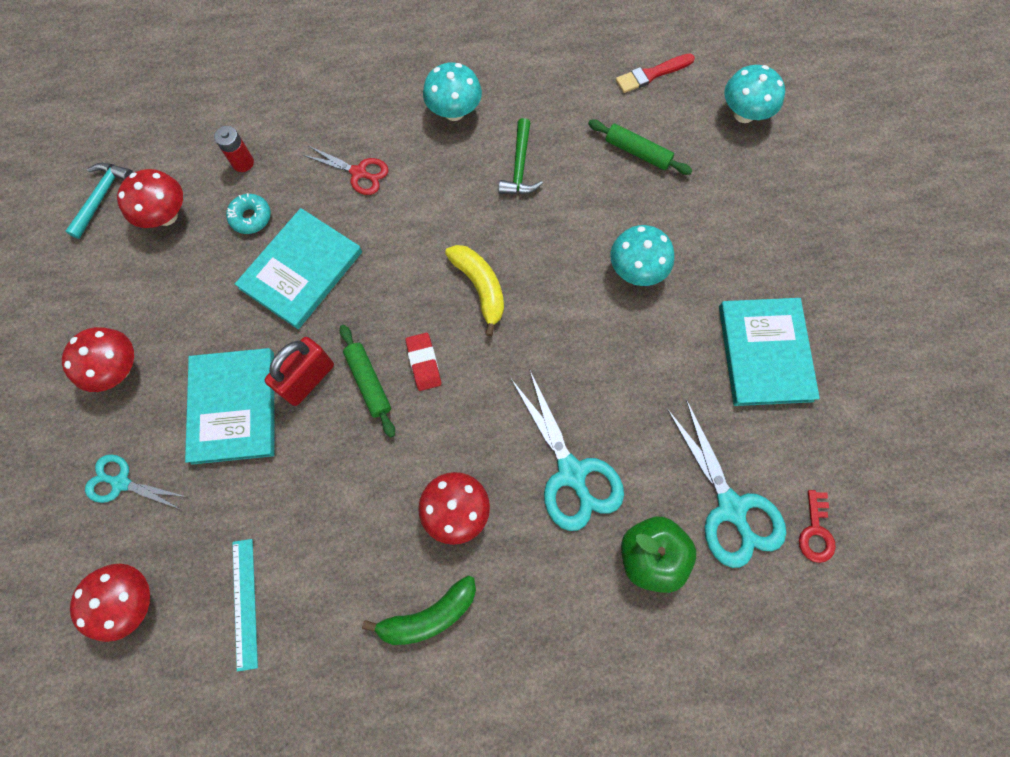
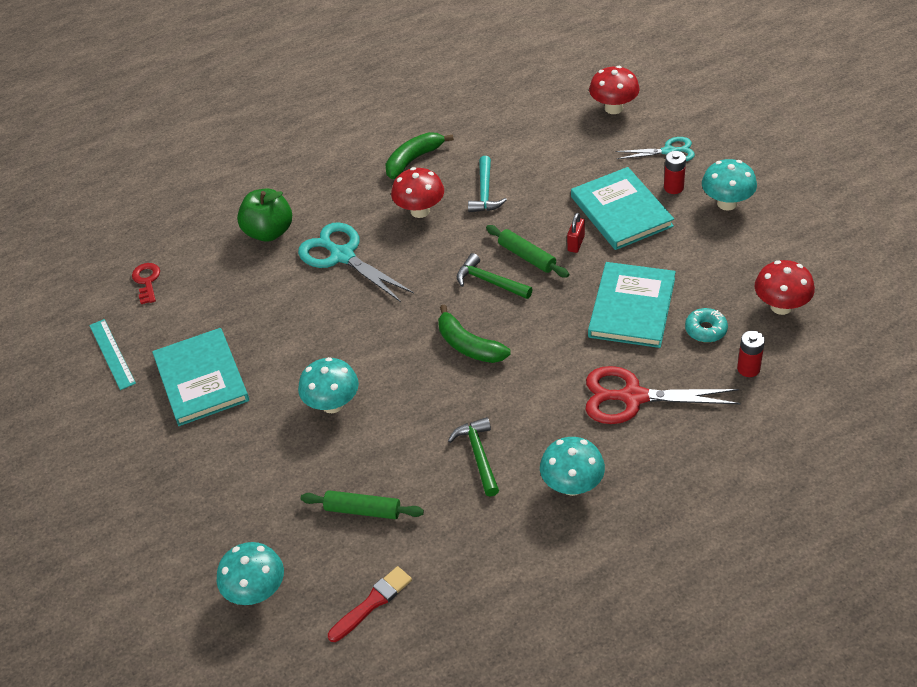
camera: 165 degrees right, 25 degrees down
red mushroom [62,327,134,392] -> turquoise mushroom [702,159,757,210]
turquoise hammer [65,163,133,239] -> turquoise hammer moved to [468,156,507,212]
turquoise ruler [232,539,258,672] -> turquoise ruler moved to [89,319,136,390]
red padlock [265,337,334,406] -> red padlock [567,213,585,253], size x0.55
red scissors [303,146,388,195] -> red scissors [585,366,741,424], size x1.66
red eraser [406,333,441,391] -> green hammer [457,253,533,299]
yellow banana [445,245,504,336] -> green banana [438,304,511,363]
turquoise scissors [667,399,786,568] -> none
none -> red battery [664,151,686,194]

